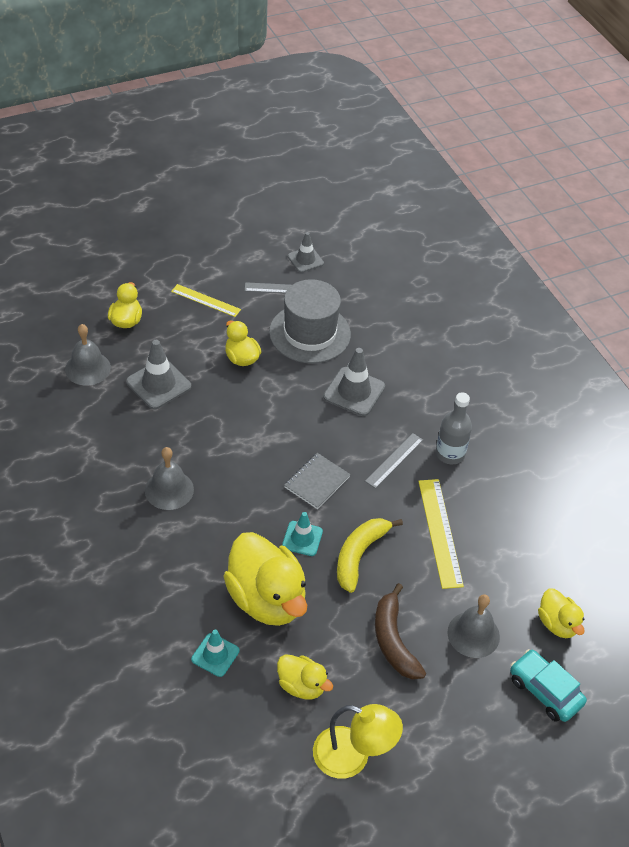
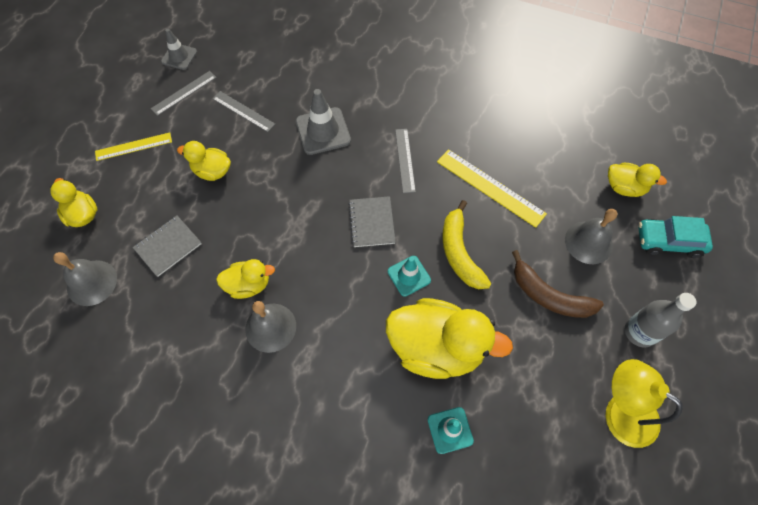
camera: 40 degrees left, 15 degrees up
grey traffic cone [126,340,191,409] -> grey notebook [133,215,202,277]
grey hat [269,279,351,363] -> grey ruler [212,91,275,132]
yellow duck [277,654,333,699] -> yellow duck moved to [216,259,275,299]
yellow lamp [313,704,403,779] -> yellow lamp turned 120 degrees counterclockwise [606,359,683,448]
grey bottle [436,392,472,464] -> grey bottle moved to [625,293,696,347]

